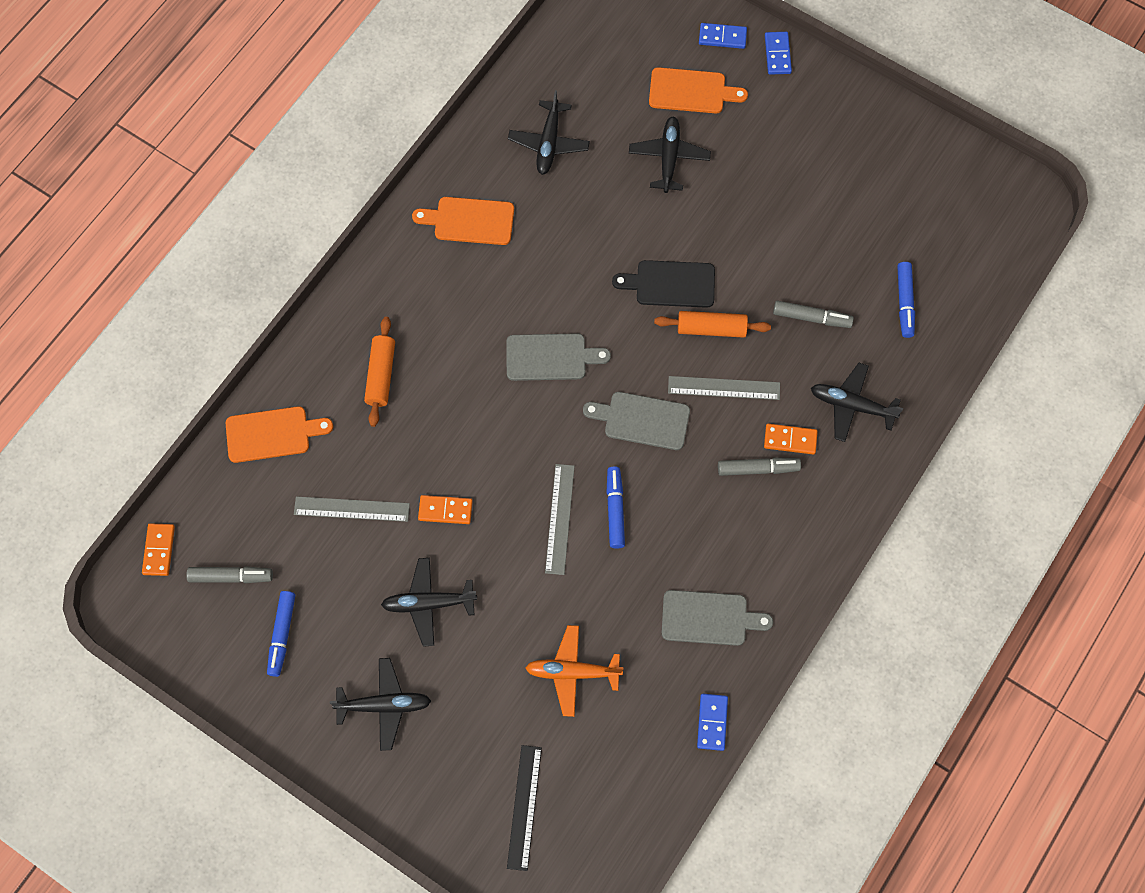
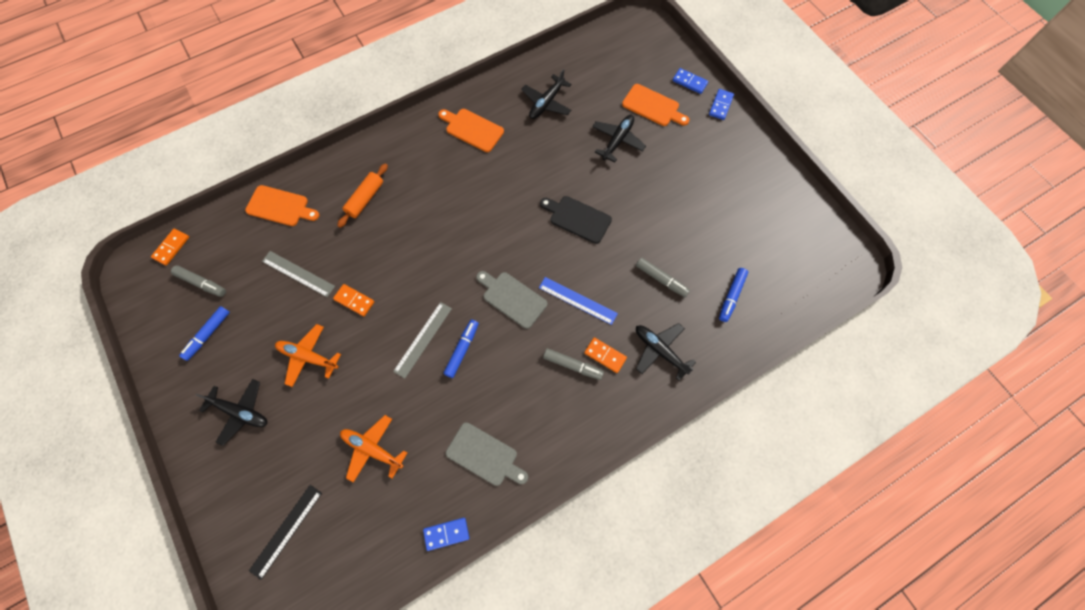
camera: 25 degrees right, 0 degrees up
black plane [381,558,477,647] -> orange plane [275,324,341,387]
grey cutting board [506,334,611,381] -> none
orange rolling pin [654,311,771,338] -> none
grey ruler [668,376,780,400] -> blue ruler [539,277,618,325]
blue domino [697,694,728,751] -> blue domino turned 45 degrees clockwise [423,518,469,551]

